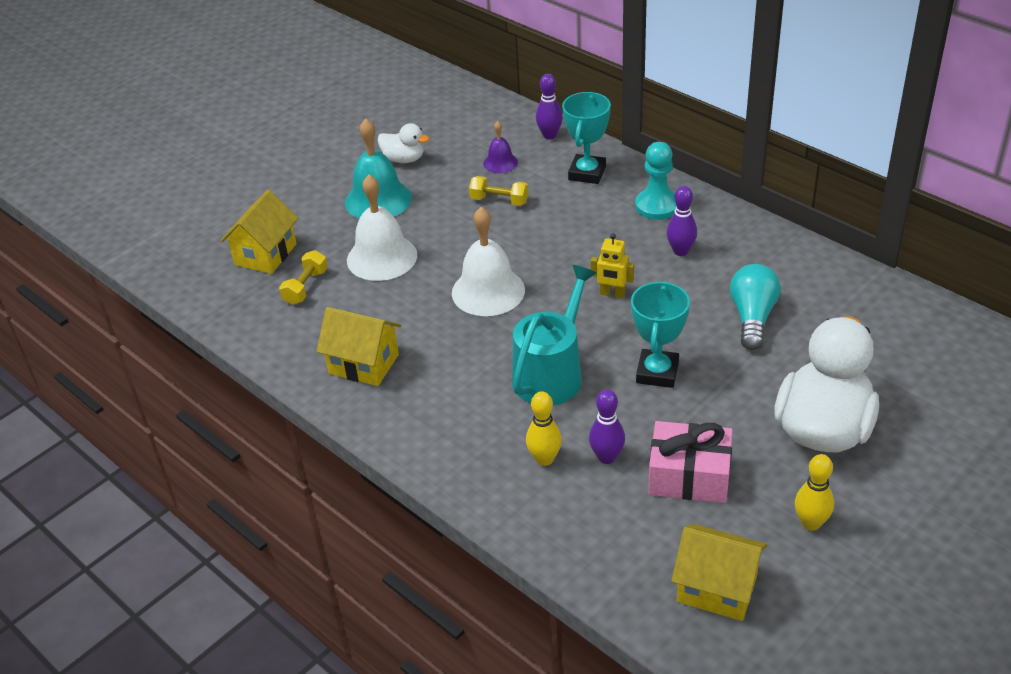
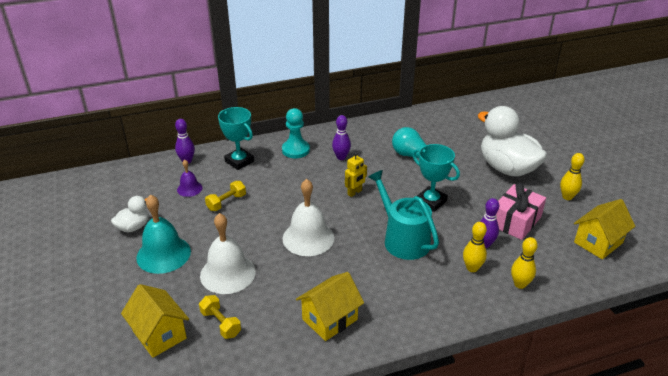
camera: 65 degrees left, 5 degrees down
none -> yellow bowling pin [511,237,538,289]

